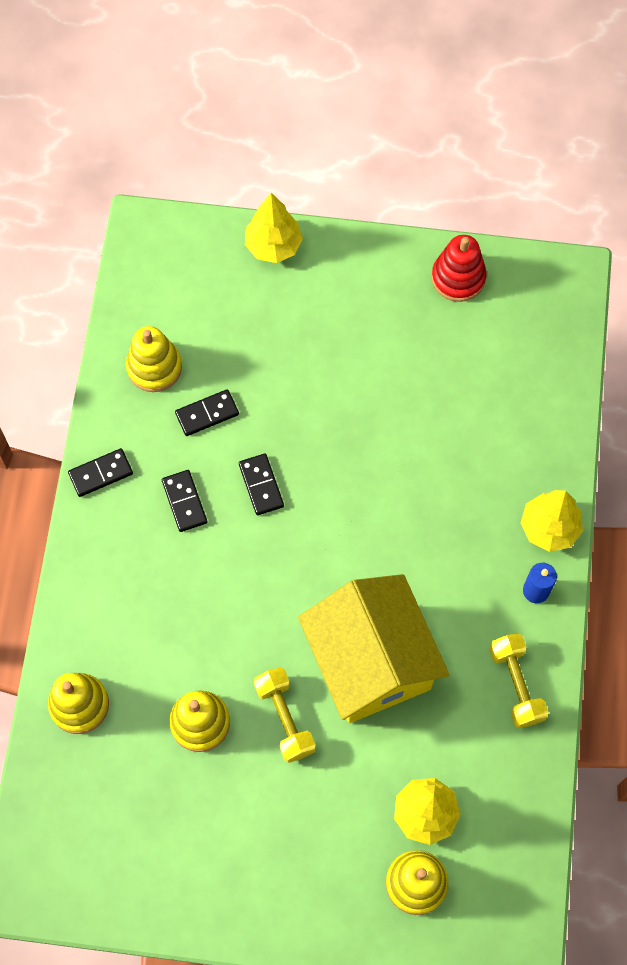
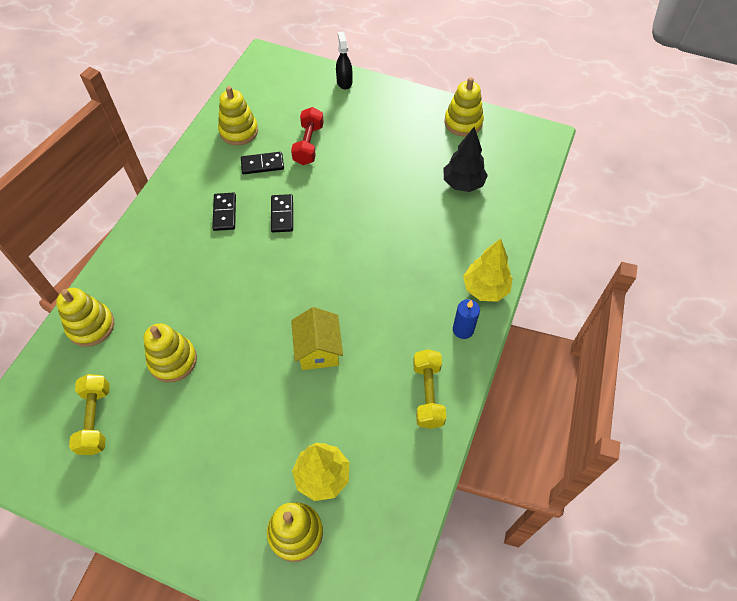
camera: 15 degrees right, 10 degrees down
black domino [68,448,133,497] -> none
yellow tree [245,193,303,263] -> black spray bottle [336,32,353,89]
yellow dumbbell [254,667,316,763] -> yellow dumbbell moved to [69,374,110,455]
yellow house [298,574,450,723] -> yellow house [291,307,343,370], size x0.51
red stacking toy [432,235,487,302] -> yellow stacking toy [444,77,484,137]
none -> red dumbbell [291,107,324,165]
none -> black tree [444,127,488,192]

